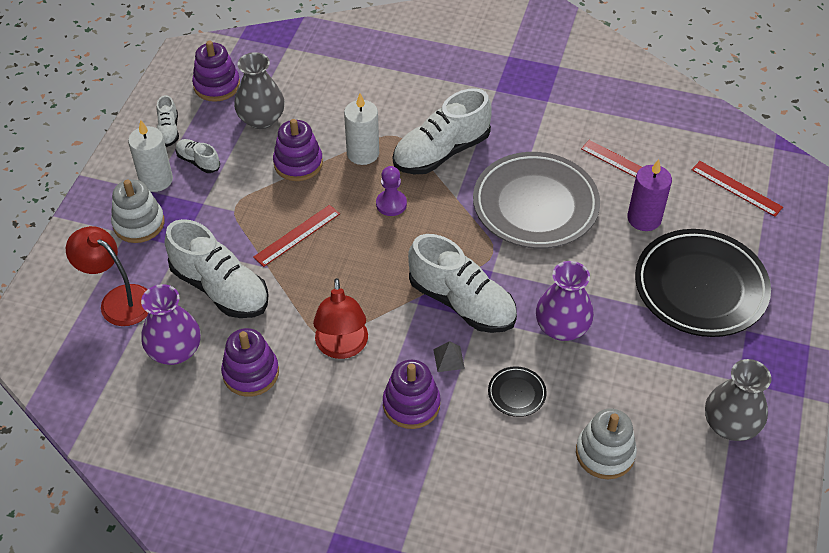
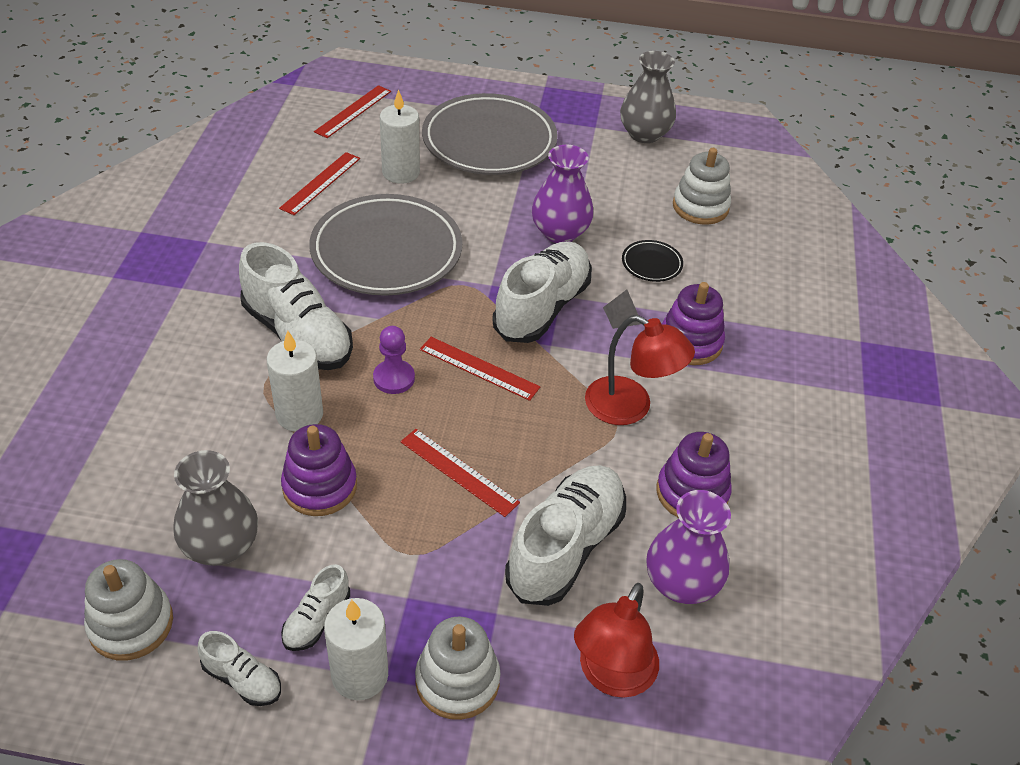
camera: 100 degrees left, 5 degrees down
white shoe [156,95,179,147] -> white shoe turned 45 degrees clockwise [198,631,281,706]
purple stacking toy [192,41,240,102] -> white stacking toy [84,559,173,661]
red lamp [313,278,368,359] -> red lamp turned 45 degrees clockwise [585,315,695,425]
purple candle [627,159,672,231] -> white candle [380,89,420,184]
black plate [635,229,771,337] -> grey plate [422,93,558,175]
none -> red ruler [420,337,540,401]

